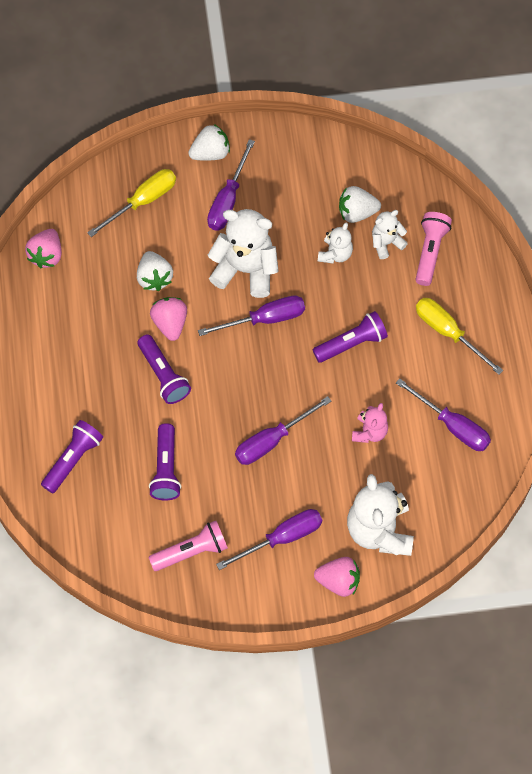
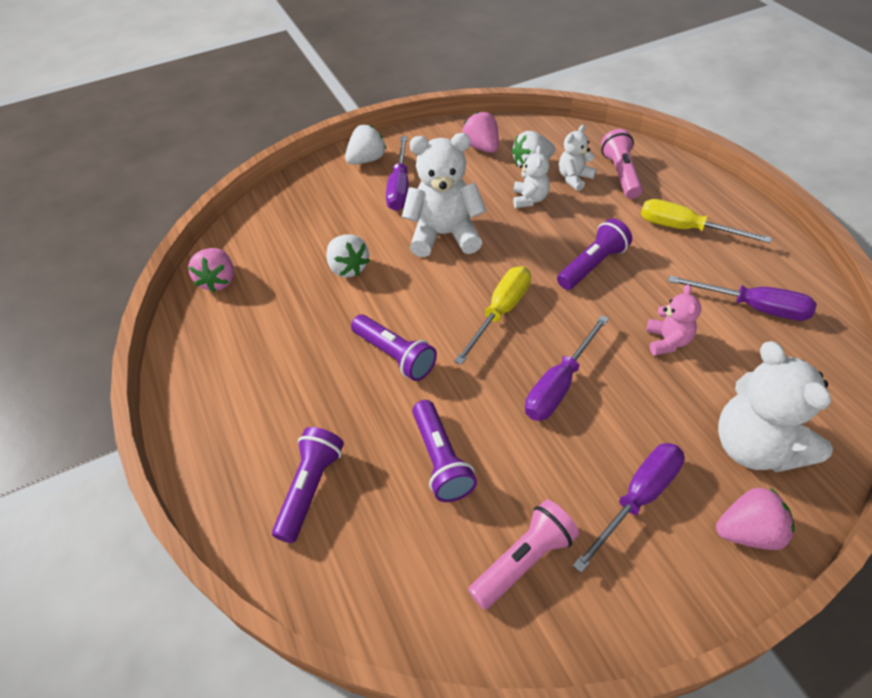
camera: 15 degrees left, 15 degrees down
yellow screwdriver [87,169,176,237] -> yellow screwdriver moved to [454,266,531,365]
pink strawberry [150,297,187,341] -> pink strawberry moved to [462,112,499,153]
purple screwdriver [198,295,305,336] -> none

